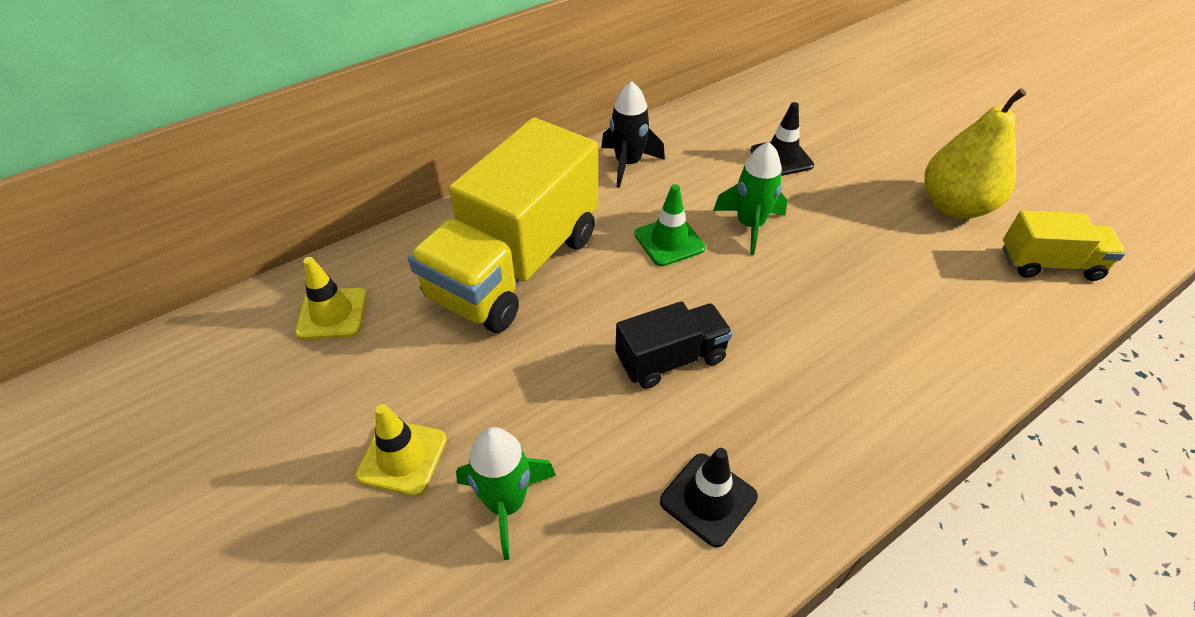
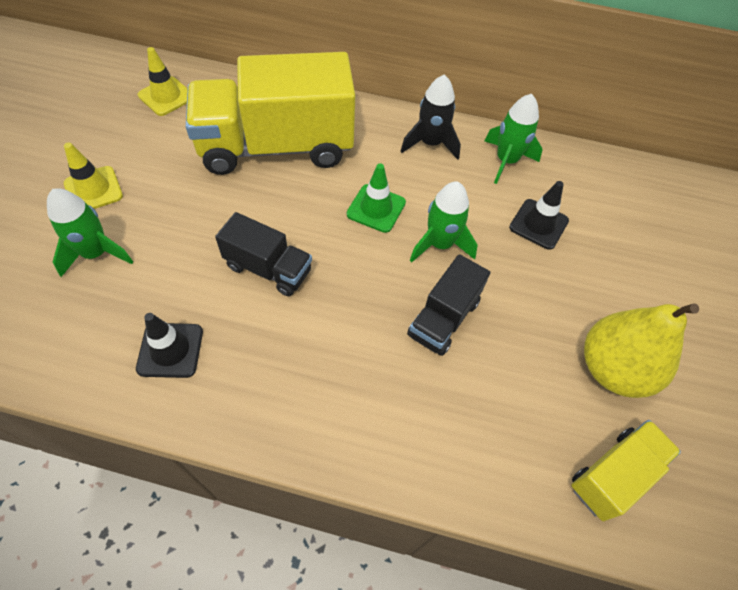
camera: 45 degrees right, 10 degrees up
yellow truck [1002,210,1126,281] -> yellow truck turned 90 degrees counterclockwise [571,420,681,521]
none -> black truck [407,254,490,356]
none -> green rocket [485,94,543,184]

